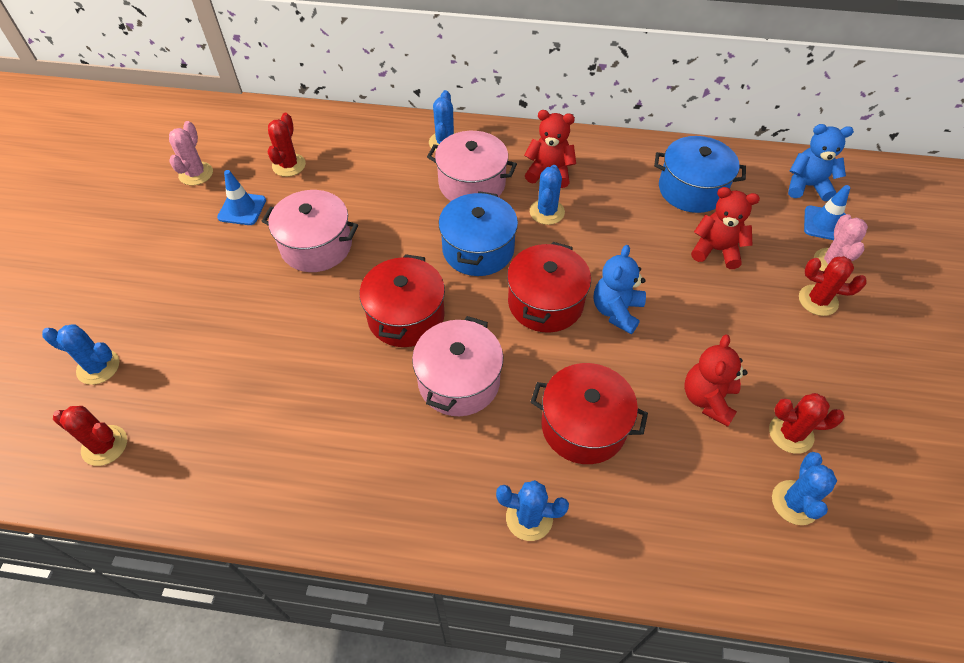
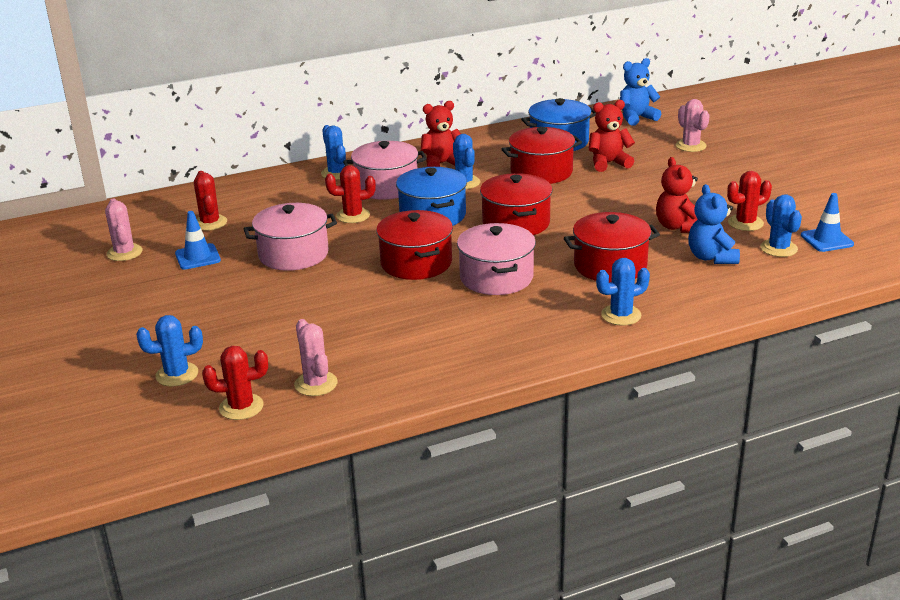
camera: 30 degrees left, 25 degrees down
blue teddy bear [594,245,646,334] -> blue teddy bear moved to [688,184,740,264]
red cactus [799,256,867,316] -> red cactus moved to [325,165,376,223]
blue traffic cone [804,185,850,240] -> blue traffic cone moved to [801,193,854,252]
none -> pink cactus [294,319,338,396]
none -> red pot [501,127,582,184]

